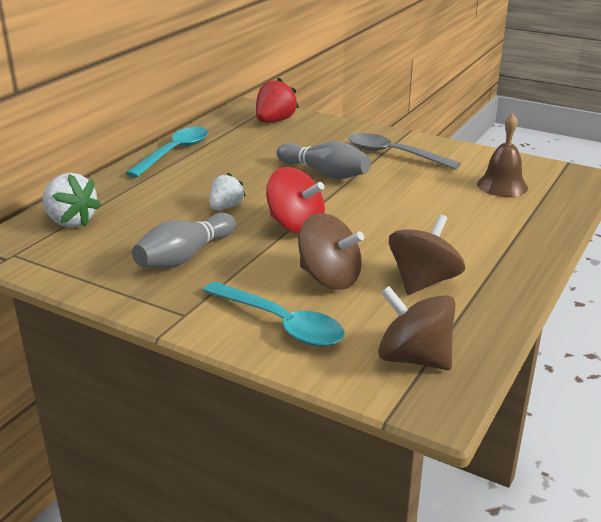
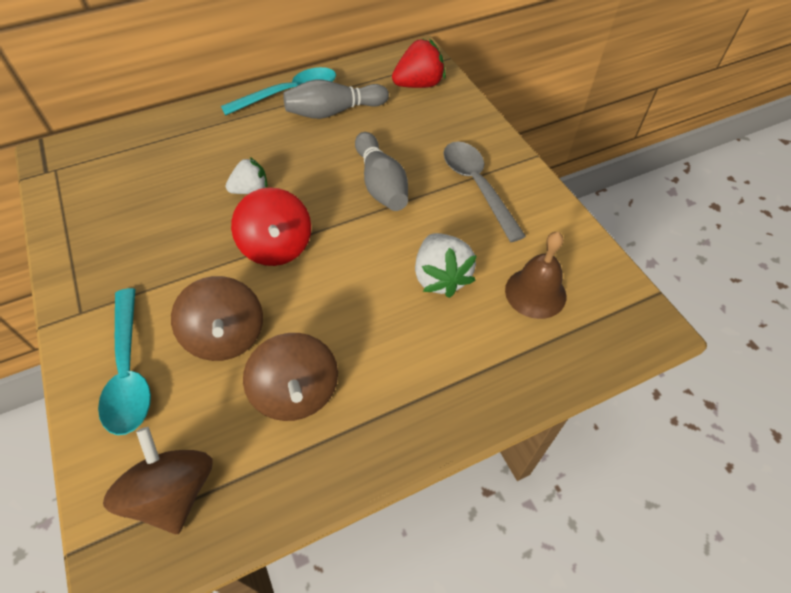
camera: 35 degrees right, 25 degrees up
white strawberry [42,173,101,228] -> white strawberry moved to [415,233,477,298]
grey bowling pin [132,213,236,268] -> grey bowling pin moved to [283,79,389,119]
brown spinning top [389,214,465,295] -> brown spinning top turned 90 degrees clockwise [243,333,338,421]

